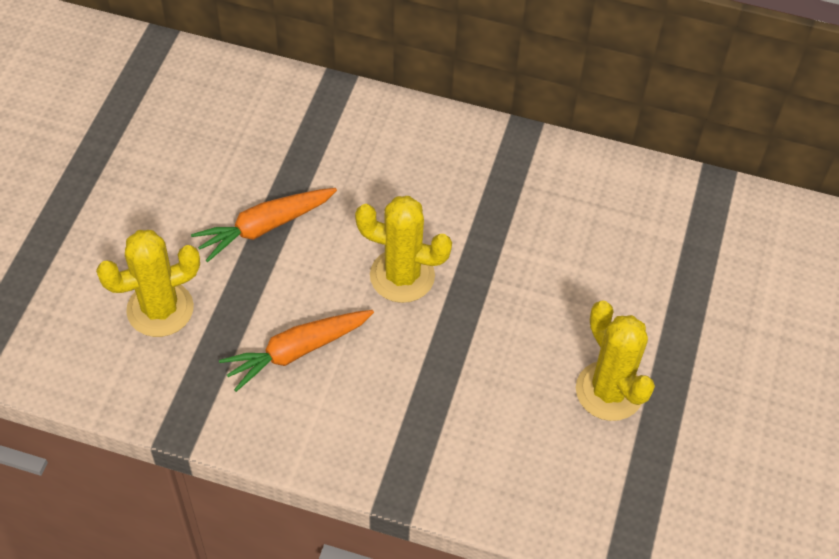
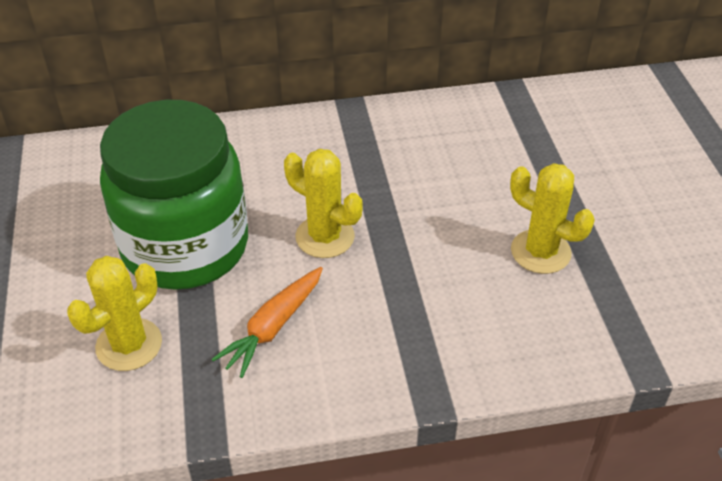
camera: 25 degrees left, 10 degrees down
orange carrot [191,188,337,262] -> green jar [100,100,248,290]
yellow cactus [355,196,452,303] -> yellow cactus turned 45 degrees clockwise [284,149,362,258]

